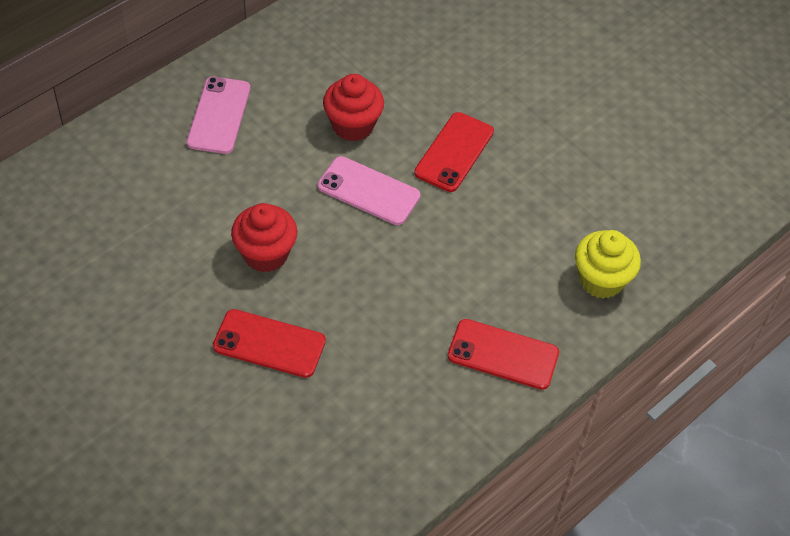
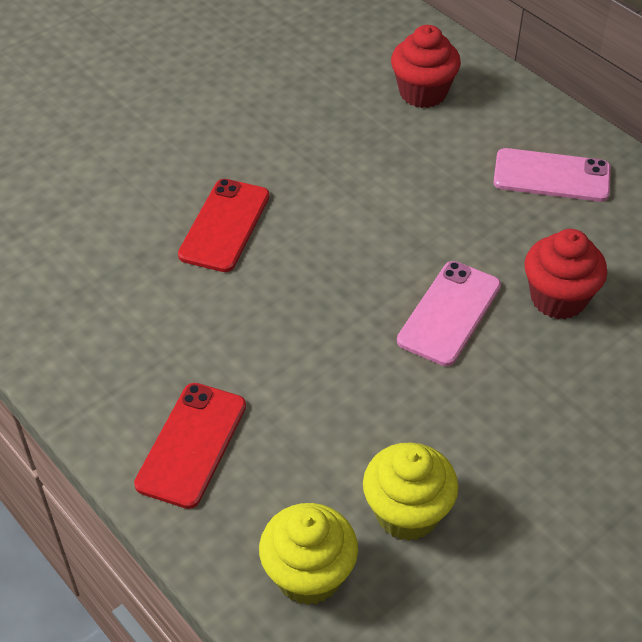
camera: 95 degrees right, 5 degrees down
red cupcake [231,203,297,272] -> red cupcake moved to [391,25,461,108]
red phone [414,112,494,192] -> none
none -> yellow cupcake [363,442,458,541]

